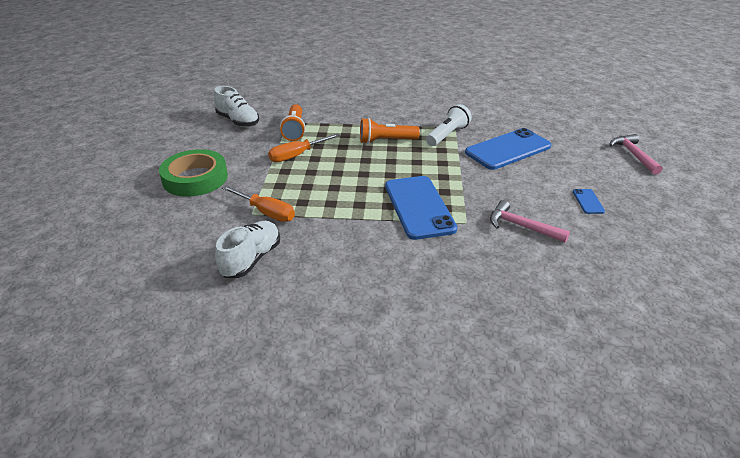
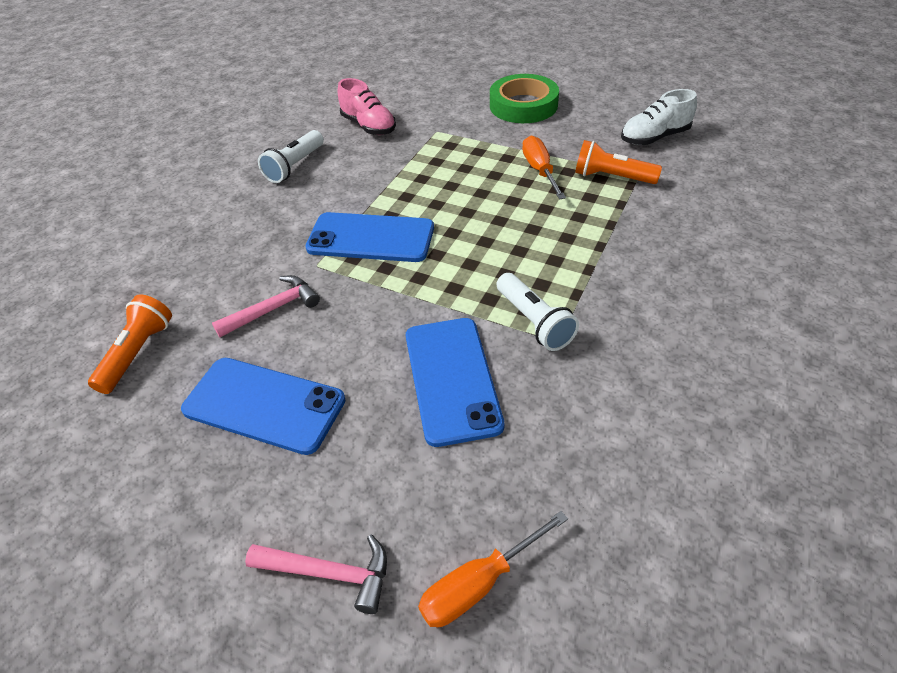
camera: 115 degrees right, 10 degrees up
white shoe [215,221,280,278] -> pink shoe [338,78,396,135]
orange screwdriver [221,185,295,222] -> orange screwdriver moved to [418,511,568,627]
orange flashlight [360,118,420,144] -> orange flashlight moved to [88,294,172,394]
blue phone [573,189,605,214] -> blue phone [181,358,346,455], size x2.38
none -> white flashlight [258,130,324,183]

